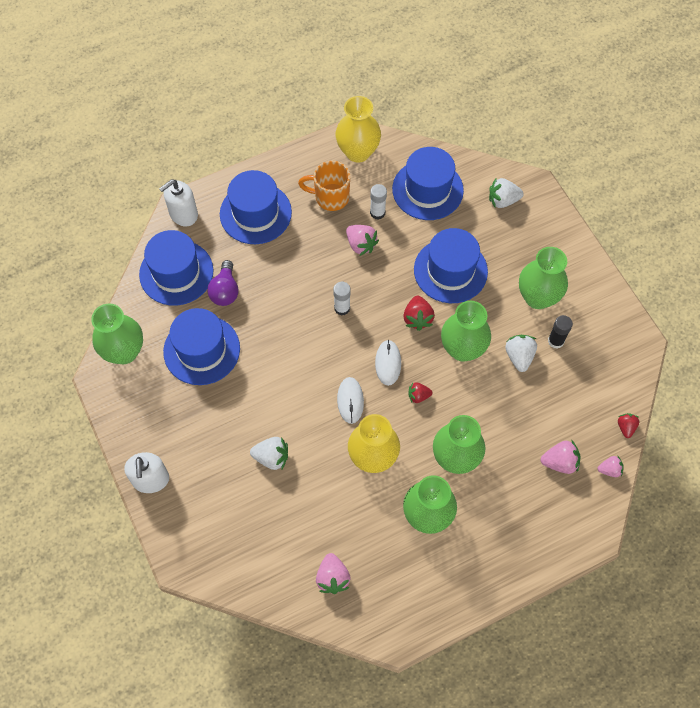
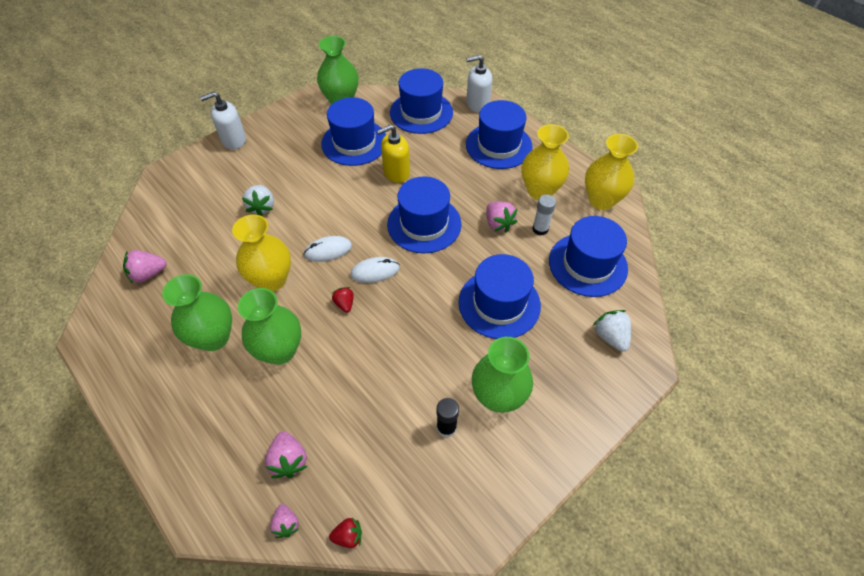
camera: 75 degrees right, 10 degrees down
white soap dispenser [159,179,198,226] -> white soap dispenser turned 45 degrees counterclockwise [466,55,492,113]
purple light bulb [207,260,239,306] -> none
orange mug [298,161,350,211] -> yellow vase [522,124,569,200]
white glue stick [333,282,351,316] -> blue hat [387,176,462,253]
pink strawberry [346,225,379,256] -> pink strawberry turned 60 degrees counterclockwise [486,201,518,233]
red strawberry [403,296,435,331] -> none
green vase [441,301,491,362] -> none
white strawberry [505,335,537,372] -> none
none -> yellow soap dispenser [377,125,410,183]

